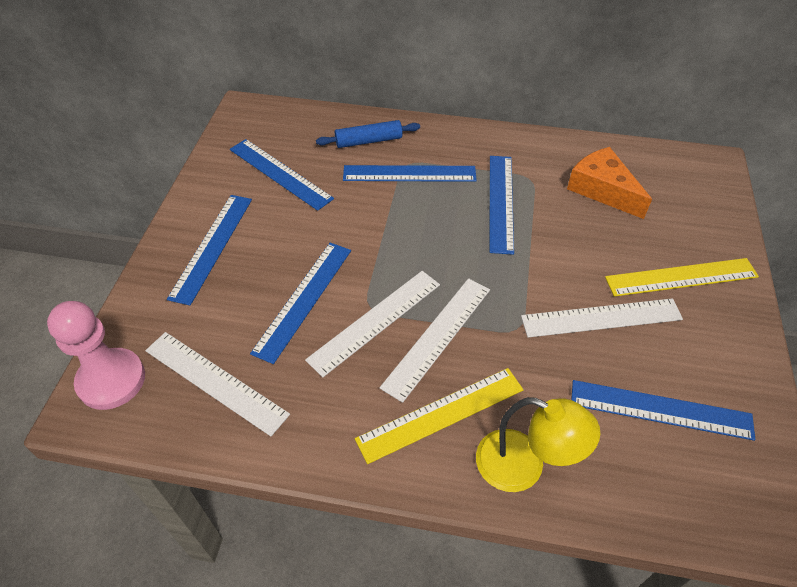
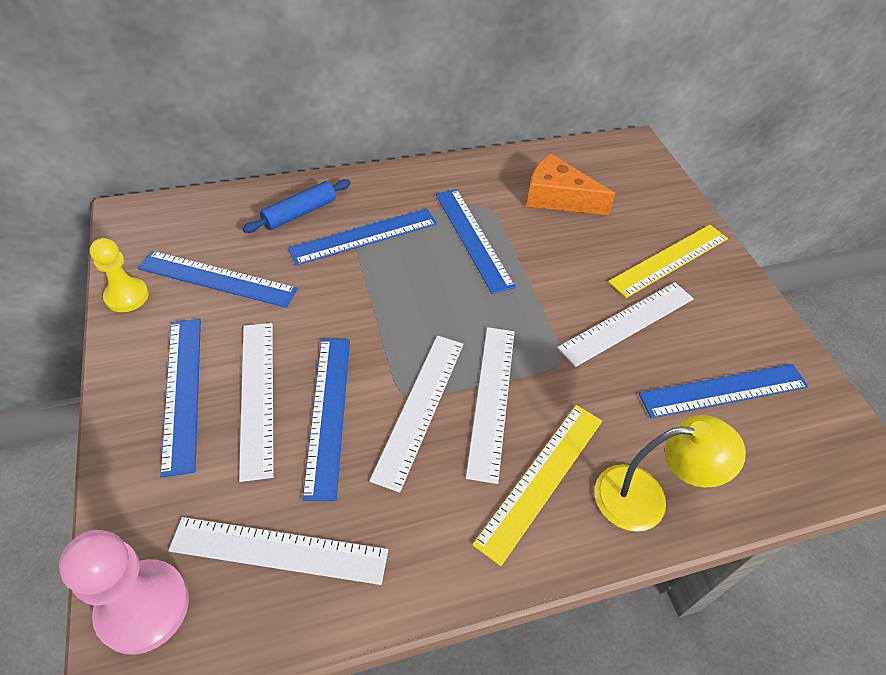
camera: 30 degrees left, 0 degrees up
none -> yellow pawn [90,238,149,312]
none -> white ruler [239,323,274,482]

